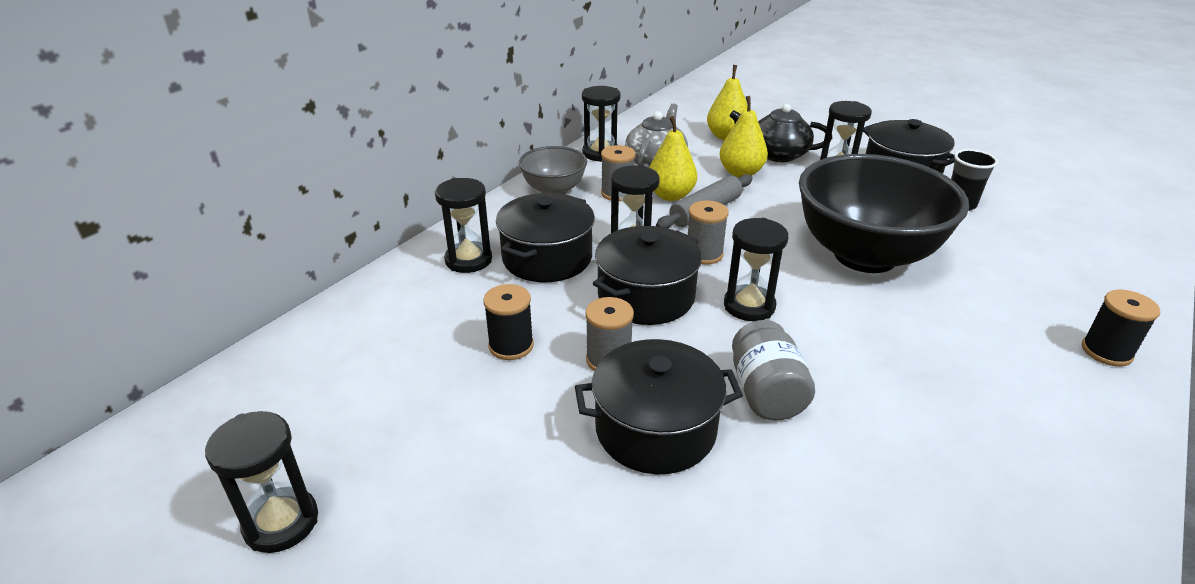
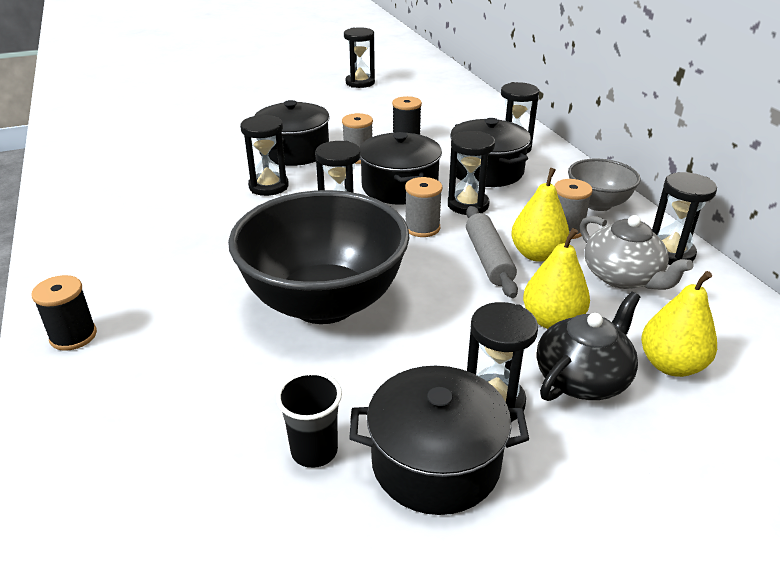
camera: 125 degrees right, 0 degrees up
grey jar [732,320,815,420] -> black hourglass [240,115,289,196]

